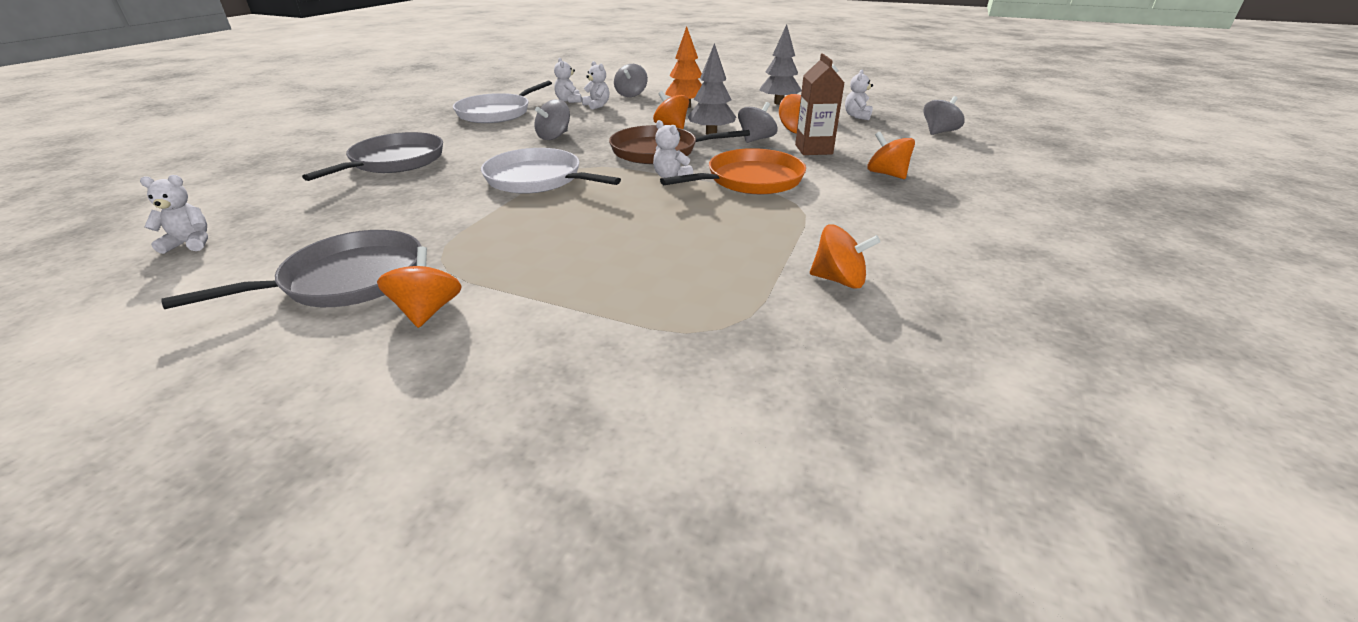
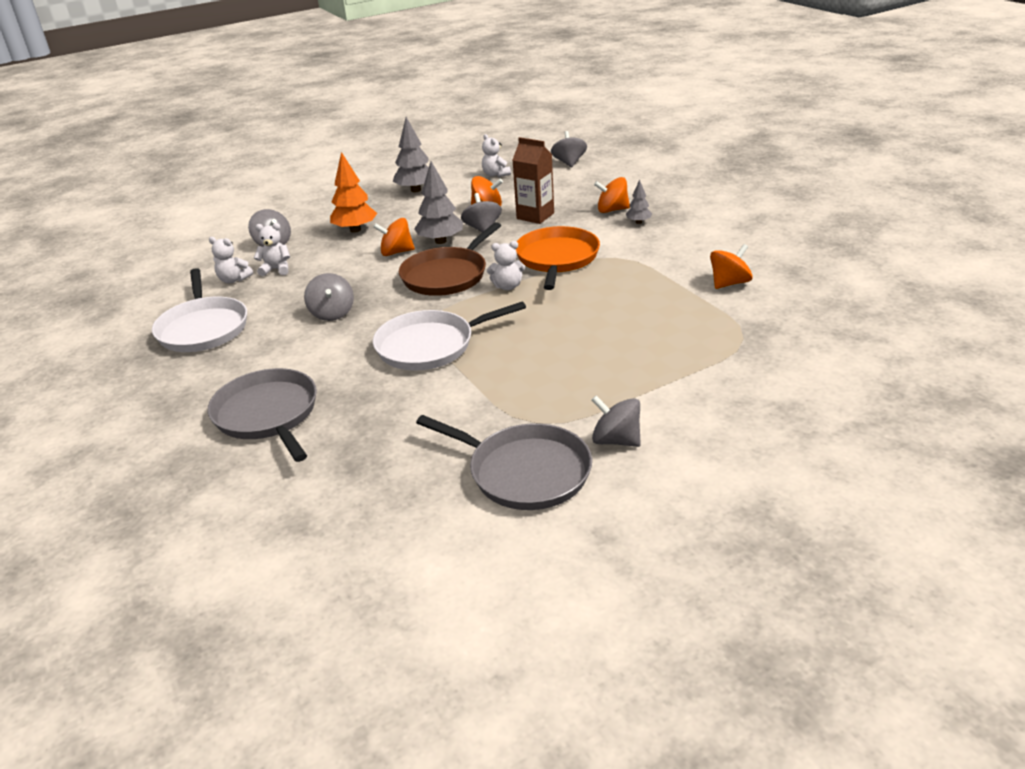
camera: 50 degrees left, 0 degrees up
white teddy bear [140,175,208,254] -> none
grey pan [161,230,421,309] -> grey pan turned 120 degrees clockwise [416,415,592,510]
orange spinning top [377,246,462,328] -> grey spinning top [592,395,641,447]
none -> grey tree [626,180,652,224]

